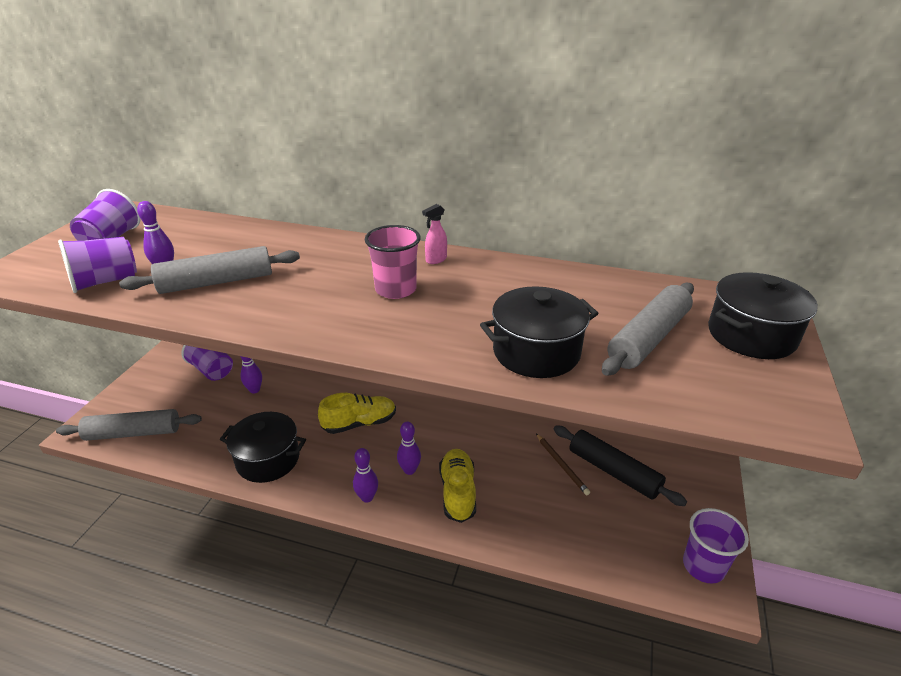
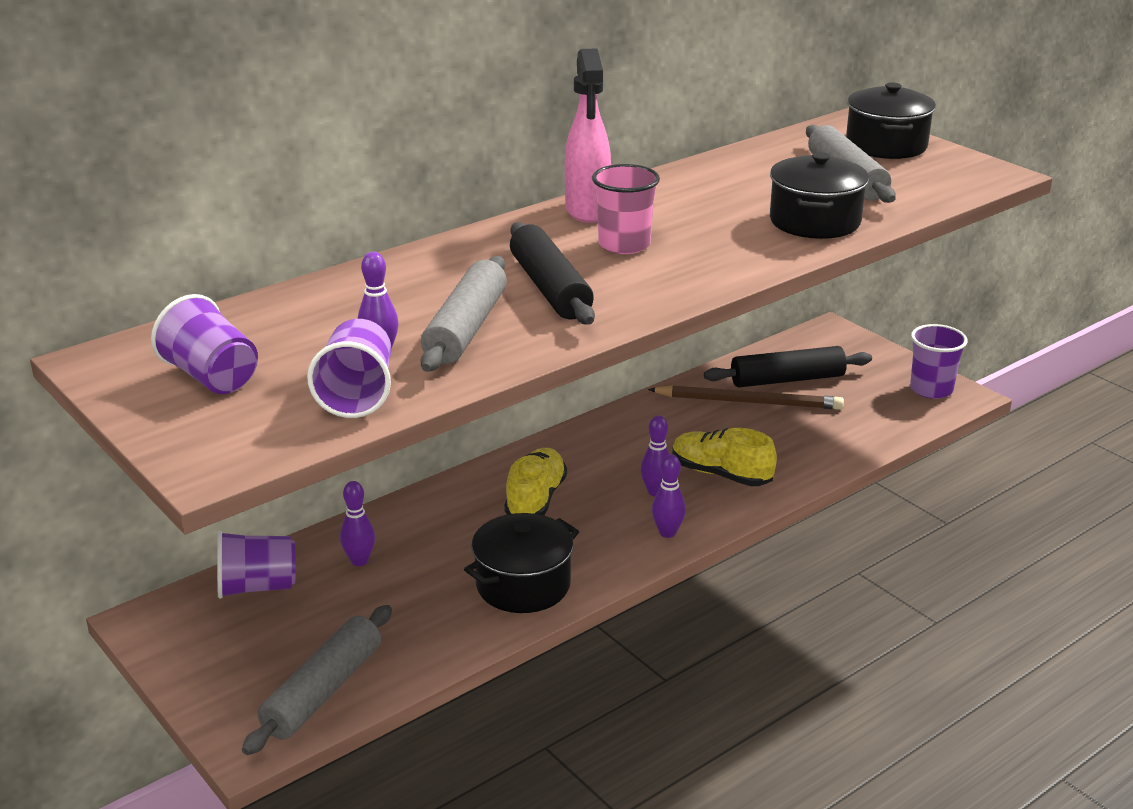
camera: 55 degrees left, 5 degrees down
pink spray bottle [422,204,447,264] -> pink spray bottle [565,48,611,223], size x2.15
brown pencil [536,434,590,495] -> brown pencil [648,385,844,410], size x1.75
none -> black rolling pin [510,222,595,325]

